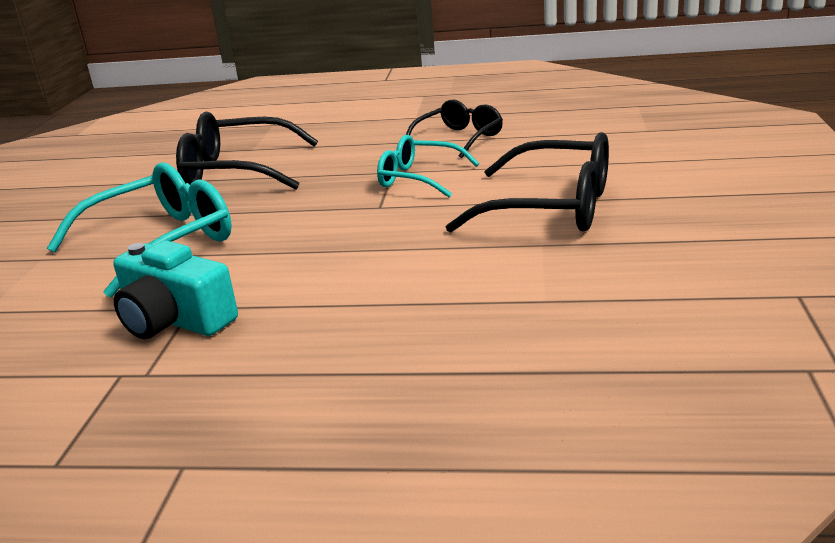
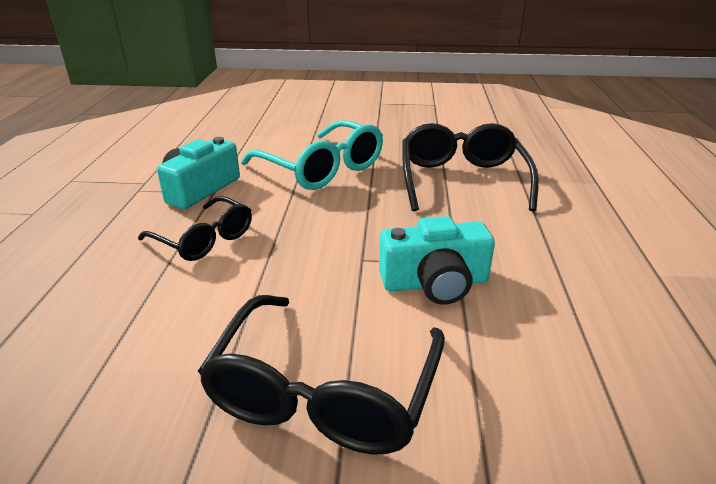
camera: 85 degrees right, 5 degrees up
turquoise glasses [377,135,479,198] -> turquoise camera [379,216,495,305]
black glasses [406,100,503,158] -> black glasses moved to [138,196,252,261]

